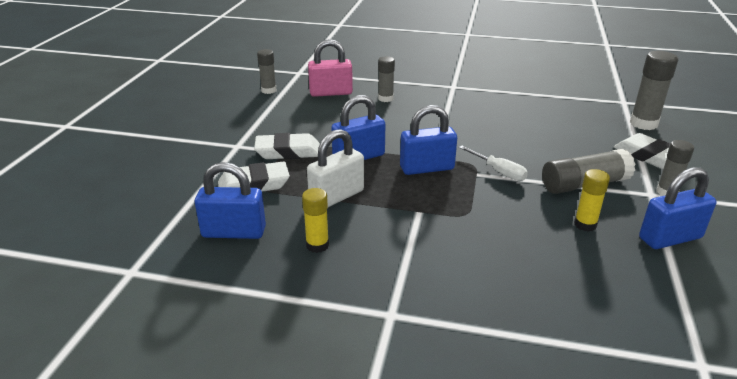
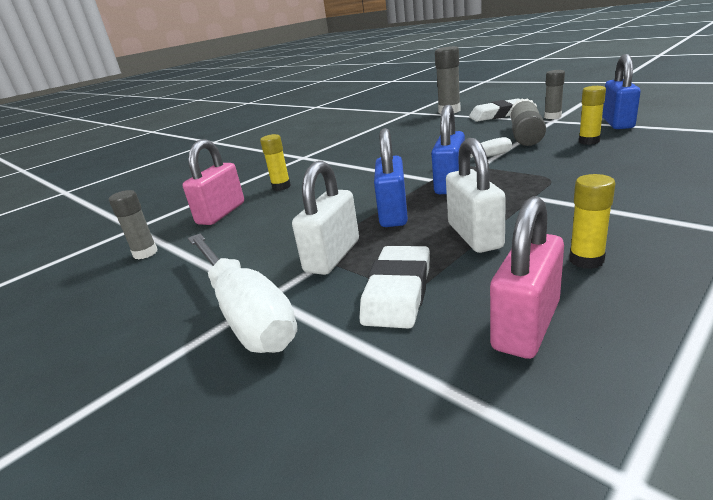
camera: 55 degrees left, 5 degrees down
blue padlock [195,162,266,239] -> pink padlock [490,196,564,359]
white eraser [254,133,320,159] -> white padlock [292,161,359,275]
grey glue stick [378,56,395,102] -> yellow glue stick [260,134,291,191]
none -> white screwdriver [188,234,297,353]

